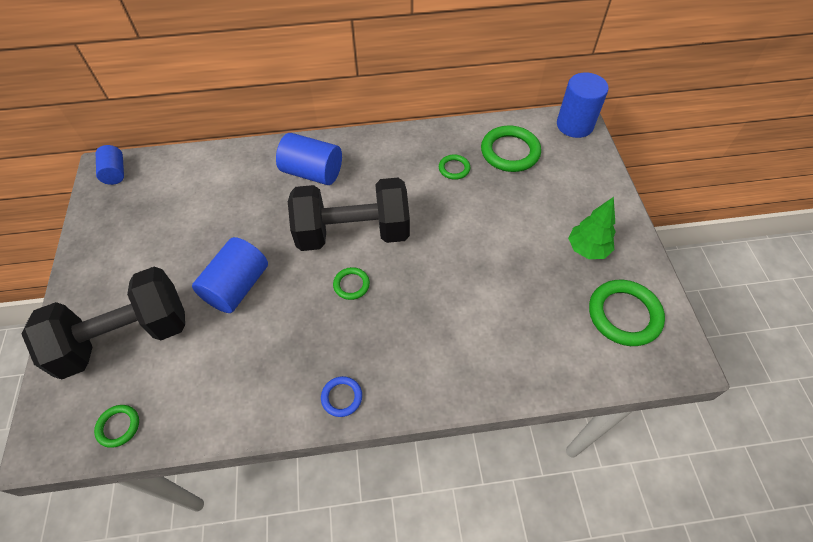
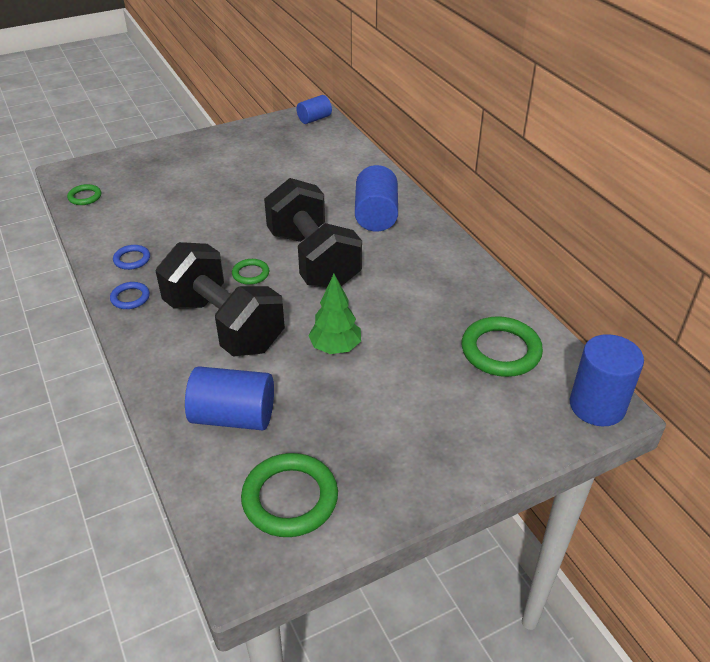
camera: 70 degrees right, 15 degrees down
black dumbbell [21,267,185,379] -> black dumbbell moved to [156,242,285,357]
blue cylinder [192,237,268,313] -> blue cylinder moved to [185,366,274,430]
green ring [439,154,470,180] -> none
green tree [568,197,616,259] -> green tree moved to [308,274,361,354]
none -> blue ring [113,245,150,270]

